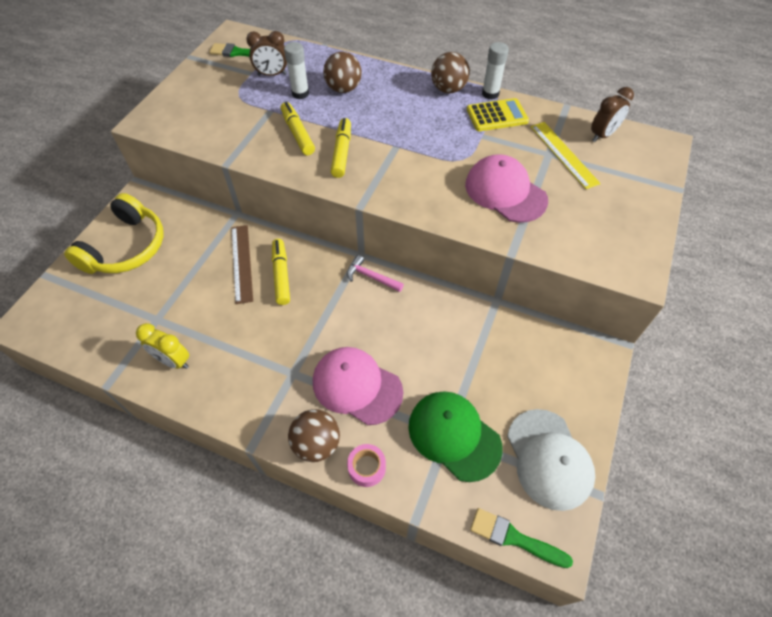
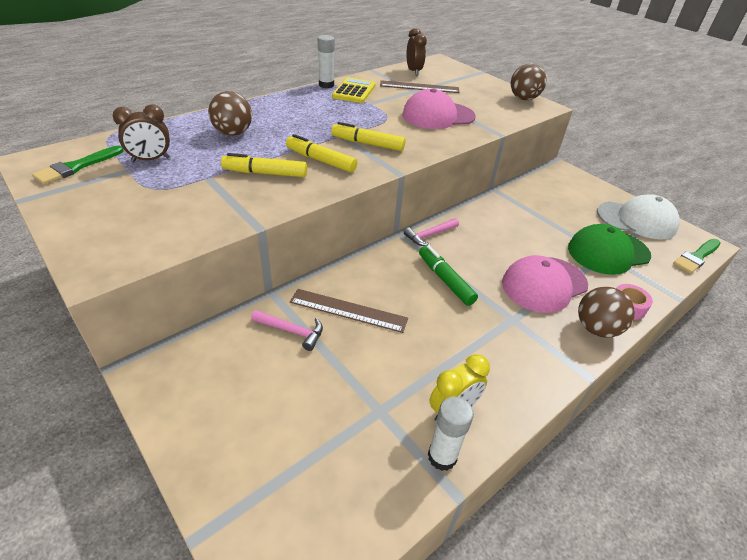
camera: 65 degrees left, 15 degrees down
yellow headphones [64,193,164,274] -> none
brown clock [246,31,287,76] -> brown clock turned 45 degrees clockwise [113,104,170,162]
yellow marker [272,239,290,305] -> yellow marker moved to [331,122,406,151]
white glue stick [284,42,309,99] -> white glue stick moved to [428,397,474,471]
brown ball [431,52,470,93] -> brown ball moved to [511,63,546,100]
yellow ruler [531,122,601,189] -> brown ruler [380,80,460,93]
none -> pink hammer [251,310,323,351]
none -> green marker [419,245,478,306]

